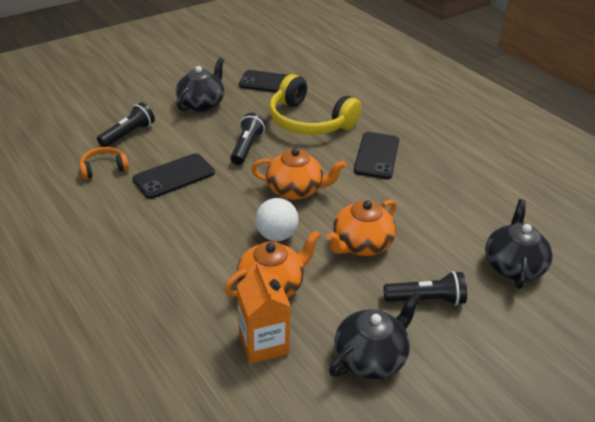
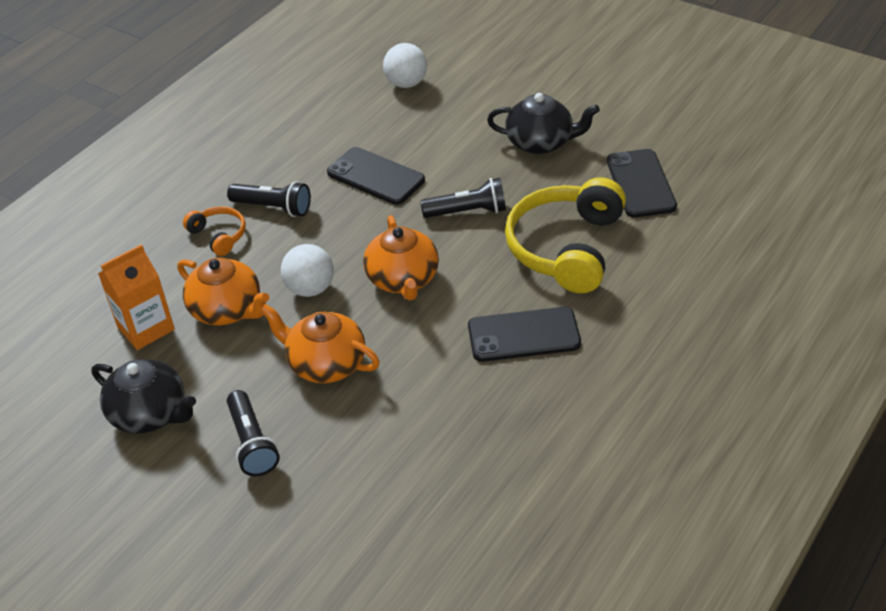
camera: 75 degrees right, 5 degrees up
orange headphones [79,147,129,179] -> orange headphones moved to [183,206,246,256]
black flashlight [97,102,155,147] -> black flashlight moved to [227,181,311,217]
black teapot [485,199,553,289] -> none
none -> white ball [383,43,427,88]

